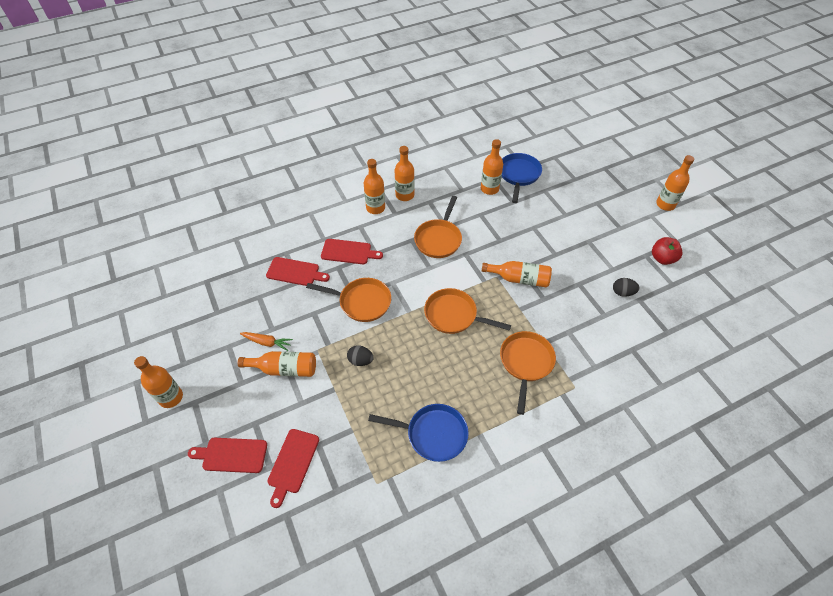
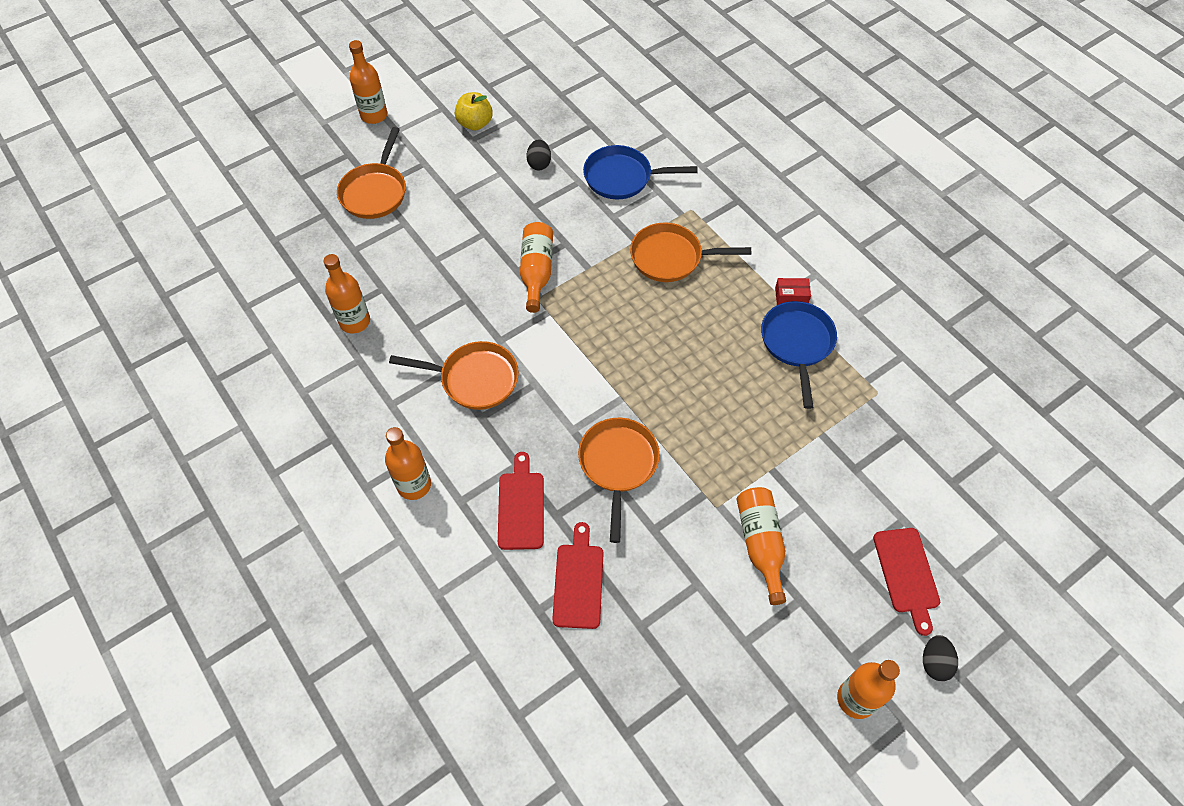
camera: 100 degrees left, 5 degrees up
orange carrot [240,332,293,351] -> none
red cutting board [268,429,319,508] -> none
black egg [347,345,374,366] -> black egg moved to [923,635,958,681]
orange bottle [395,146,415,201] -> none
orange pan [424,288,511,334] -> orange pan moved to [337,127,406,219]
blue pan [502,153,542,203] -> blue pan moved to [583,145,698,199]
red apple [652,237,682,265] -> yellow apple [455,92,493,130]
none -> red box [775,278,811,305]

